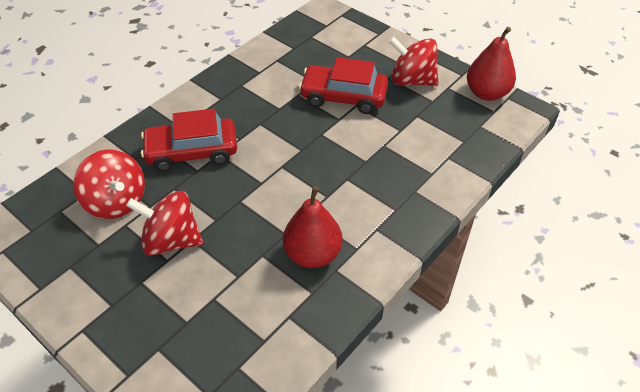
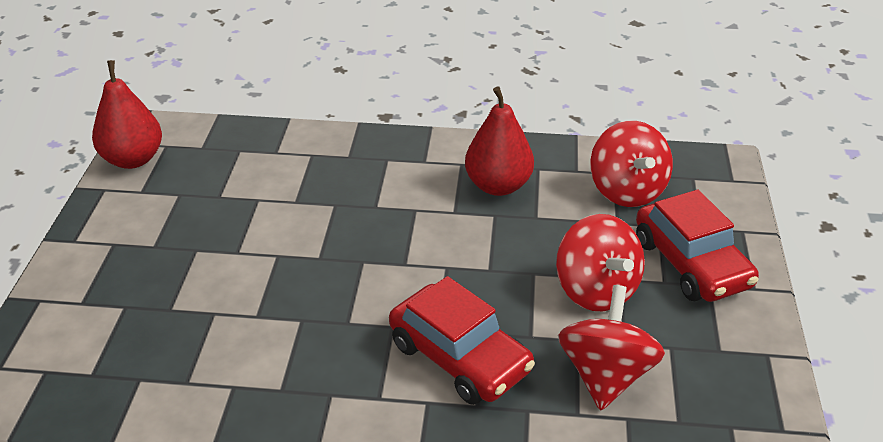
camera: 125 degrees left, 10 degrees down
red car [299,57,388,114] -> red car moved to [636,190,759,302]
red spinning top [388,36,439,86] -> red spinning top moved to [590,121,673,207]

